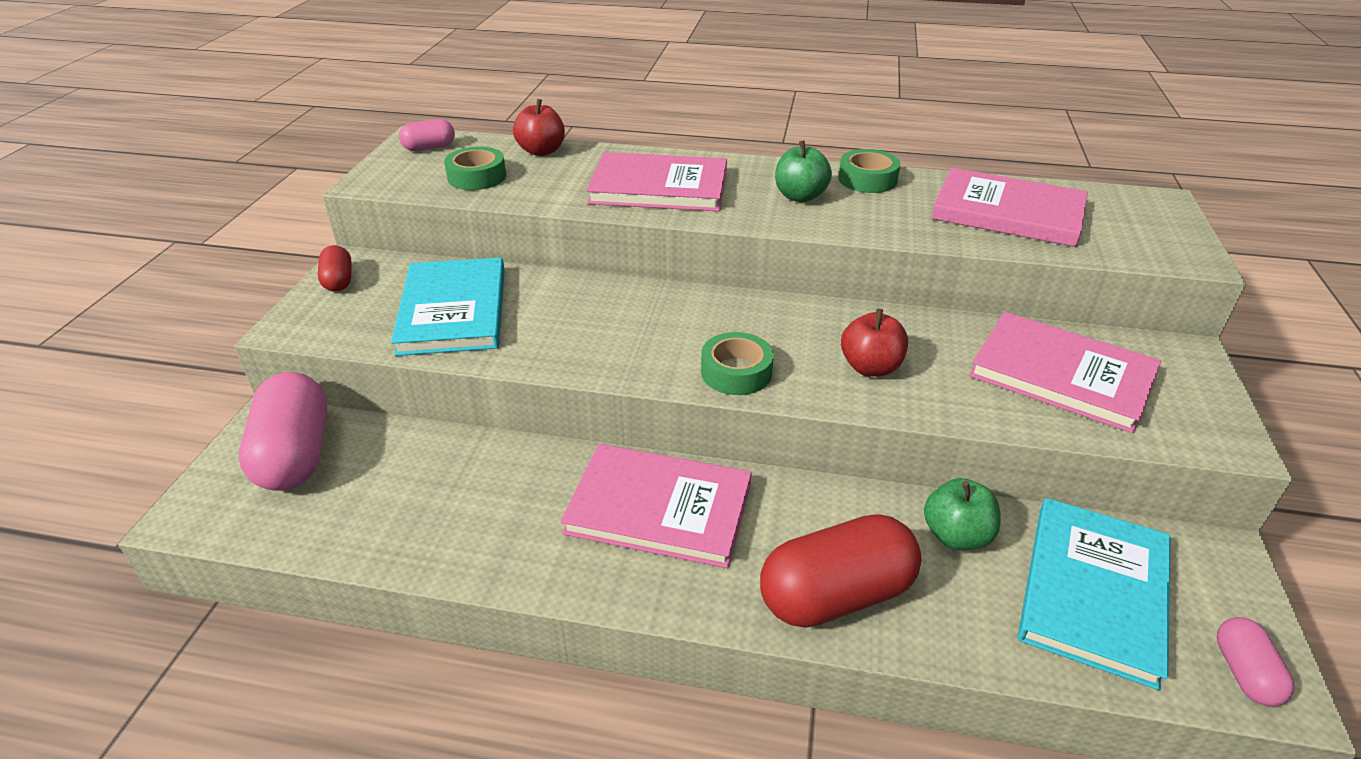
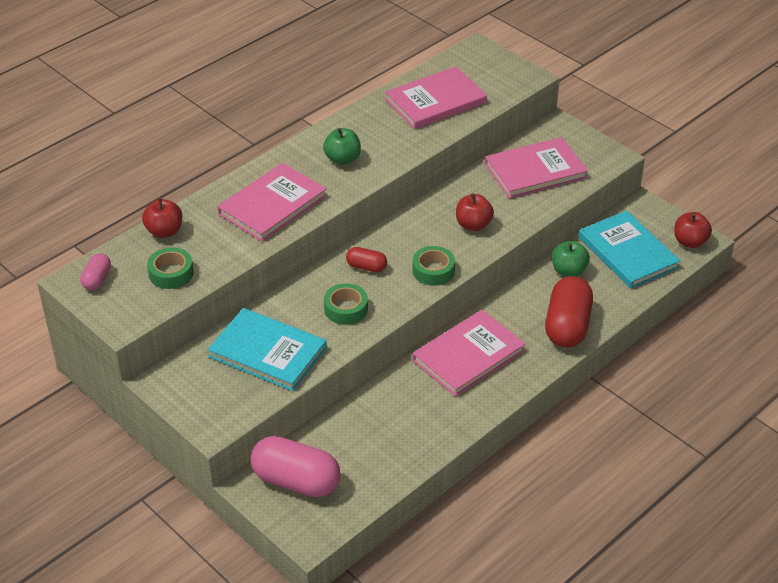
camera: 55 degrees left, 5 degrees up
red capsule [318,245,352,292] -> red capsule moved to [346,247,387,272]
green tape [838,149,901,193] -> green tape moved to [324,283,368,325]
pink capsule [1217,617,1294,707] -> red apple [674,212,712,248]

